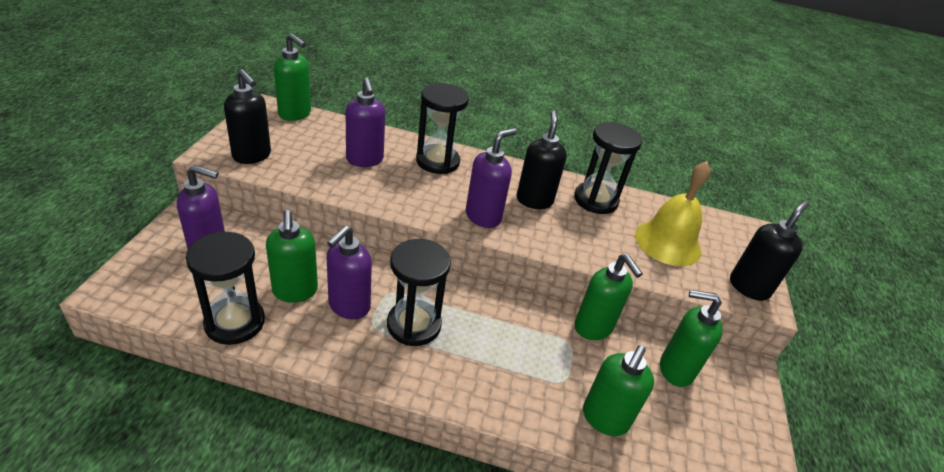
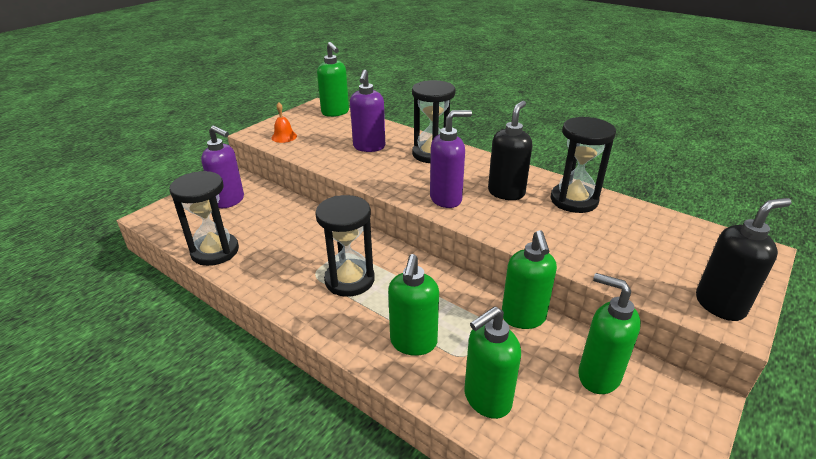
camera: 30 degrees right, 5 degrees down
black soap dispenser [224,69,271,164] -> orange bell [272,102,297,143]
green soap dispenser [266,210,318,302] -> green soap dispenser moved to [388,254,439,356]
purple soap dispenser [327,226,372,319] -> none
yellow bell [635,161,711,266] -> none

